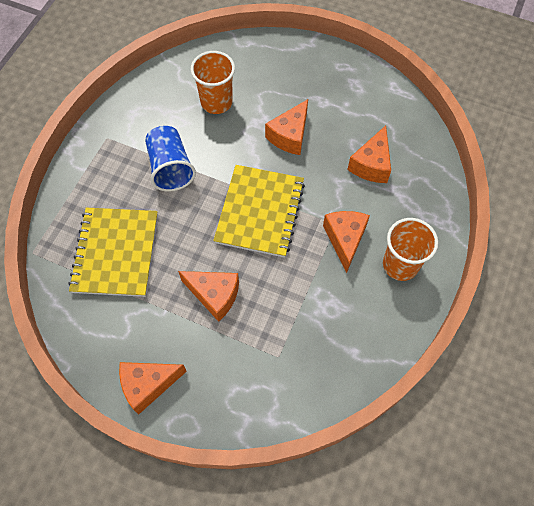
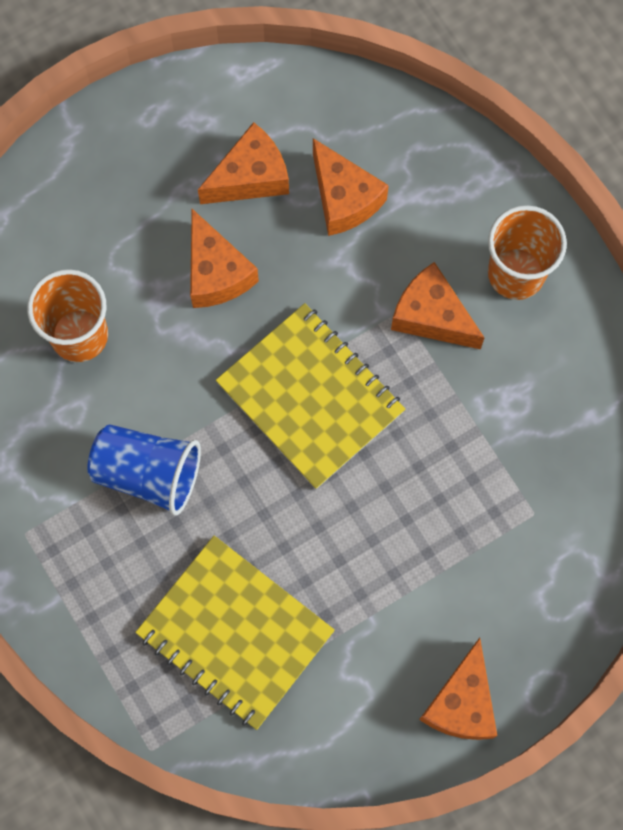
camera: 55 degrees left, 10 degrees up
orange cheese [178,271,239,322] -> orange cheese moved to [198,122,289,204]

